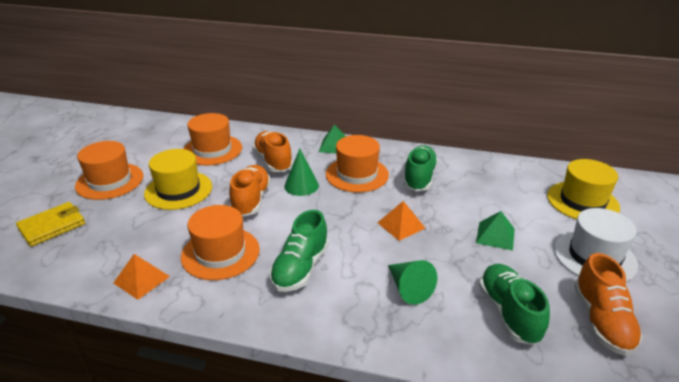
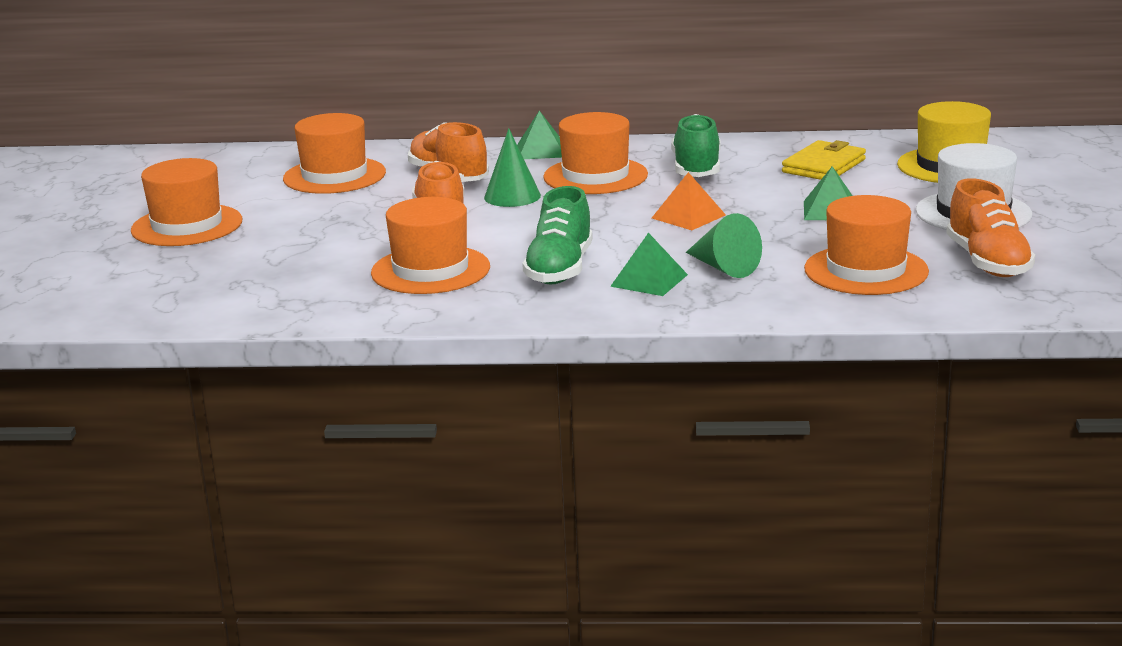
camera: 10 degrees left, 10 degrees down
yellow wallet [16,202,85,247] -> yellow wallet moved to [782,140,866,180]
orange pyramid [114,254,170,300] -> none
yellow hat [144,149,212,210] -> none
green shoe [479,264,550,345] -> orange hat [804,195,929,295]
none -> green pyramid [610,233,688,296]

